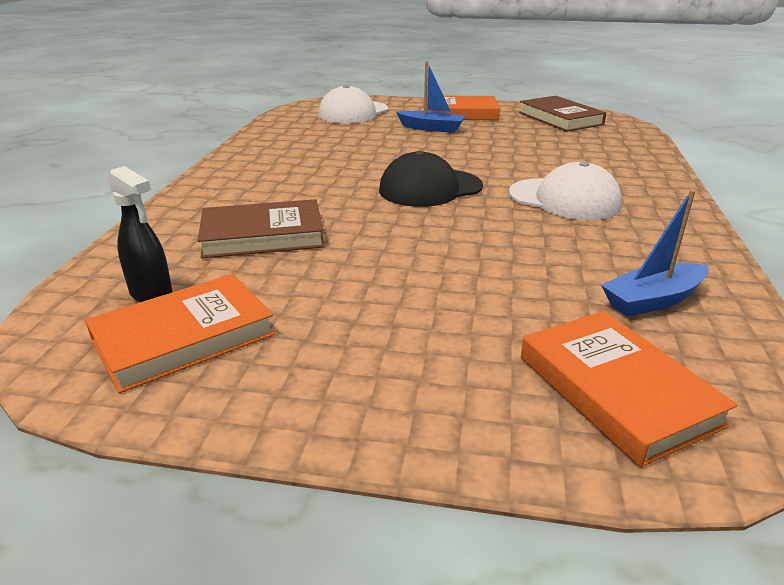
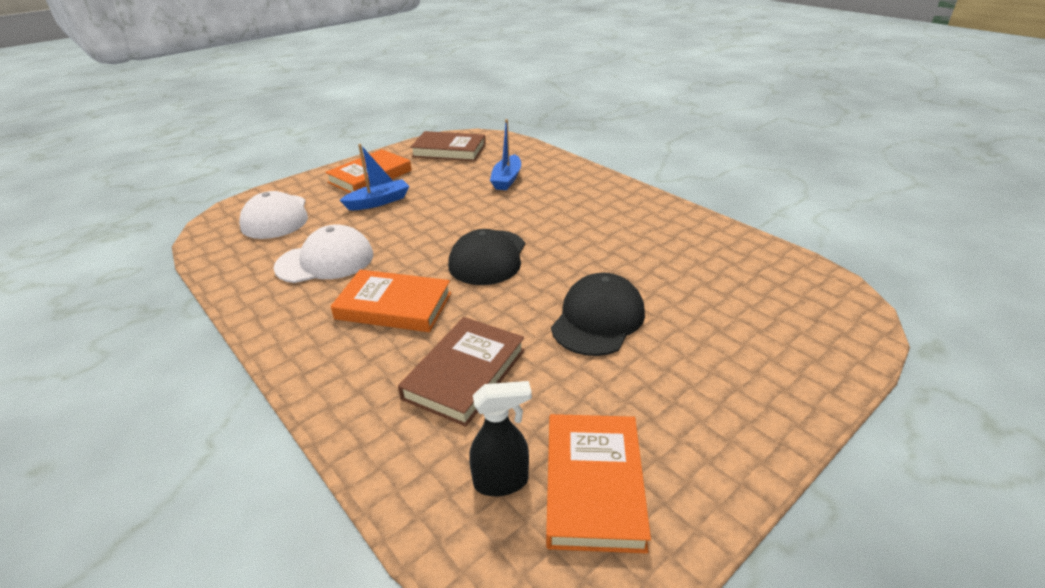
camera: 50 degrees left, 5 degrees up
white cap [509,161,622,220] -> white cap moved to [273,224,373,283]
orange book [521,311,738,467] -> orange book moved to [331,270,451,332]
blue boat [601,190,709,317] -> blue boat moved to [490,119,521,190]
none -> black cap [551,273,645,356]

